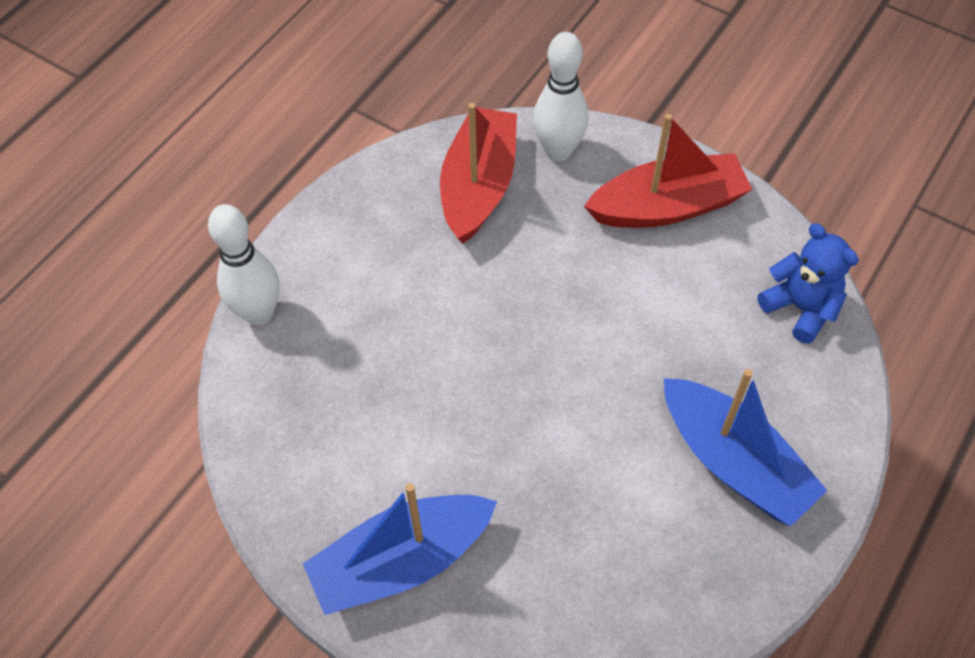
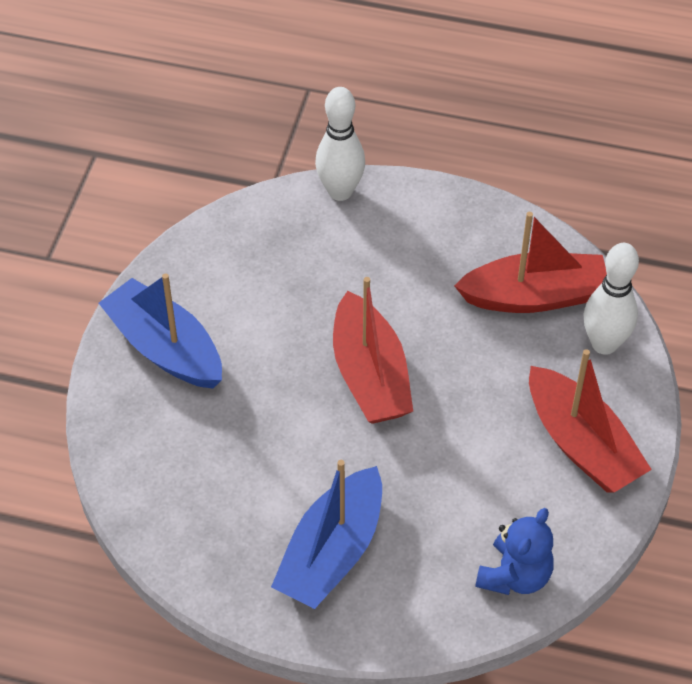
camera: 70 degrees right, 5 degrees down
none -> red boat [333,277,413,424]

